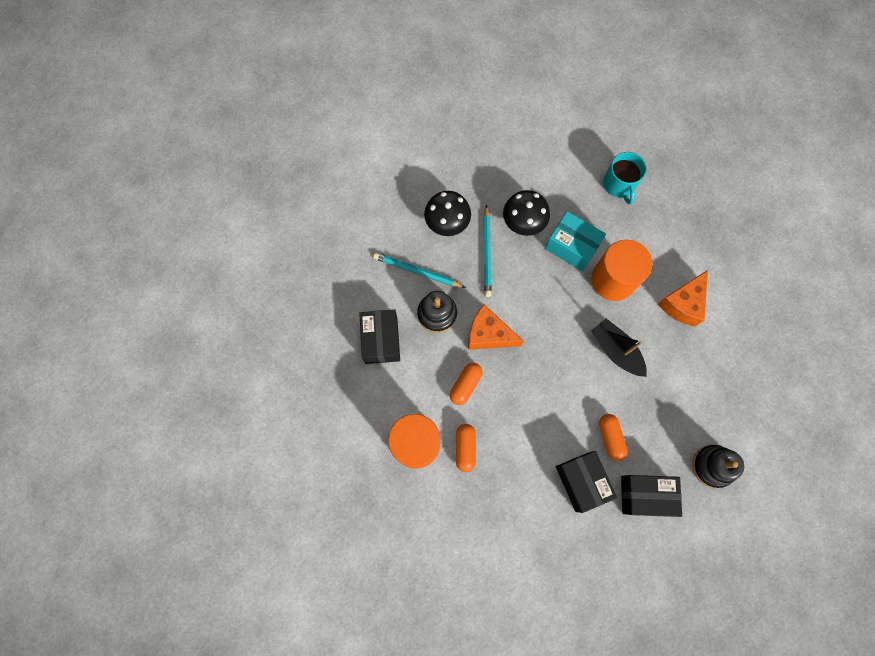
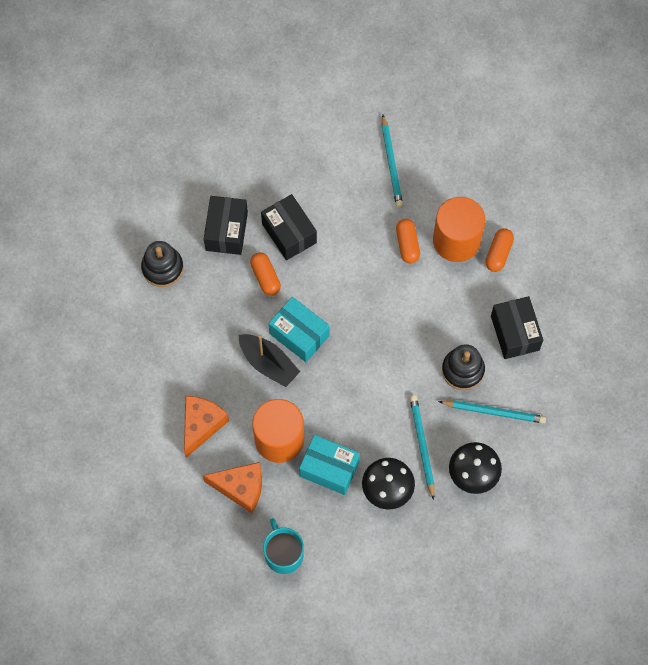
camera: 170 degrees right, 5 degrees down
orange capsule [450,363,483,405] -> orange capsule moved to [485,228,514,272]
orange cheese [468,305,524,350] -> orange cheese moved to [203,462,262,513]
black box [621,475,682,517] -> black box turned 75 degrees counterclockwise [204,196,248,255]
none -> turquoise box [269,297,329,362]
none -> turquoise pencil [382,115,403,207]

